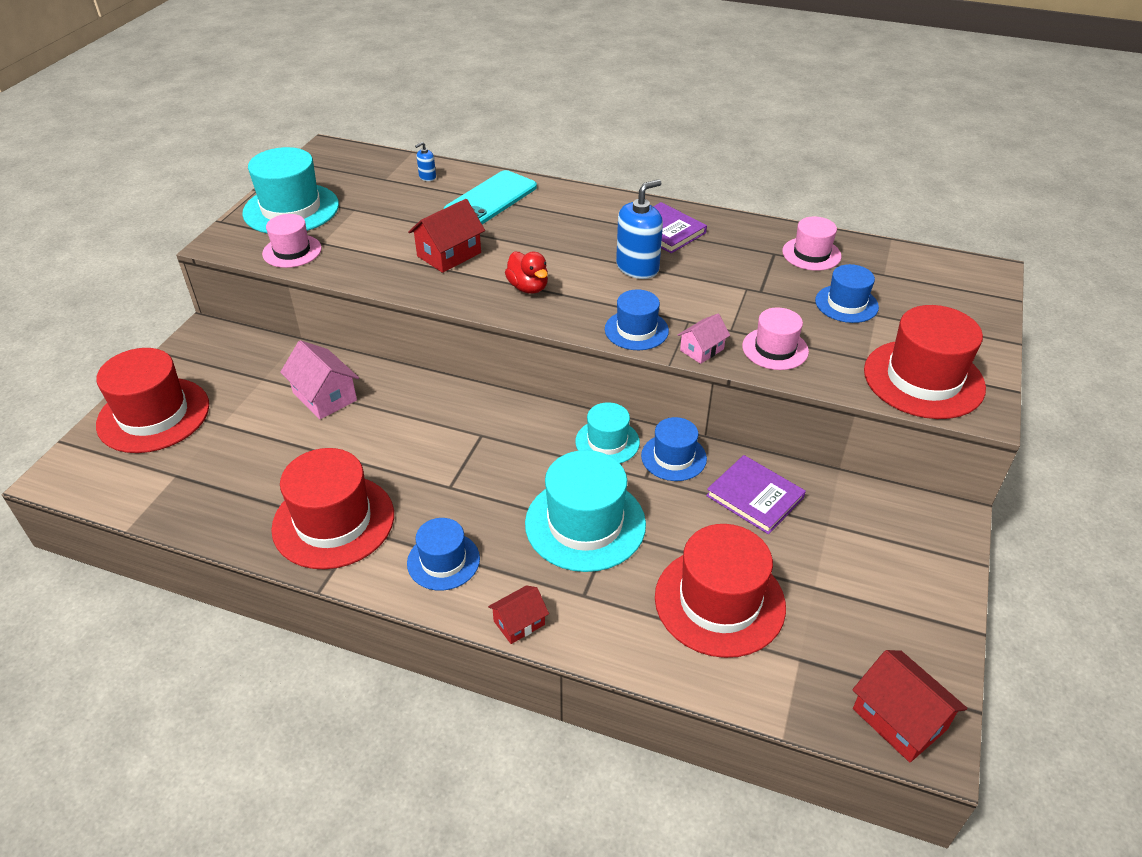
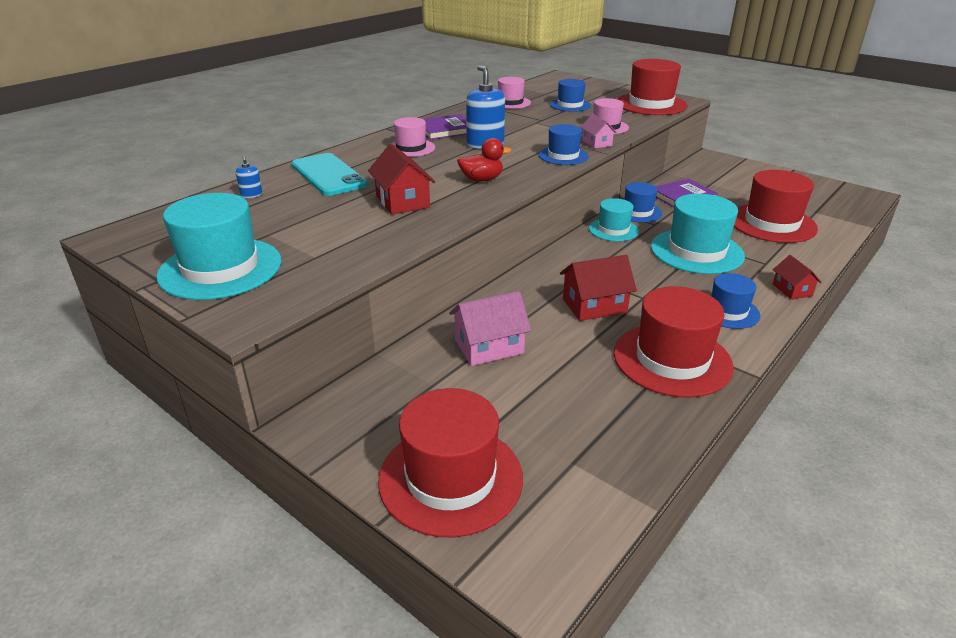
camera: 70 degrees left, 10 degrees down
pink hat [262,214,322,268] -> pink hat moved to [391,117,435,157]
red house [852,650,967,762] -> red house moved to [560,255,637,321]

